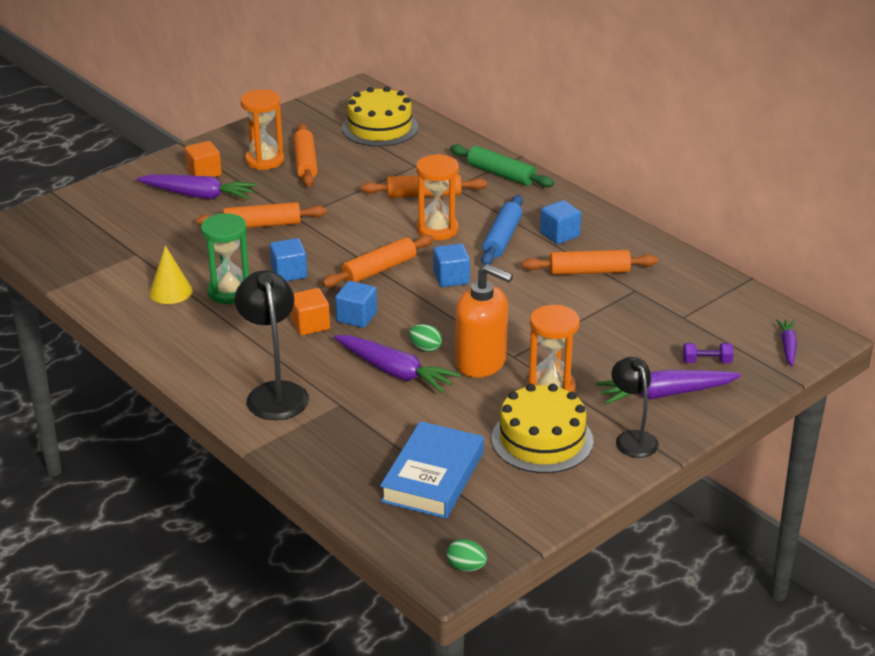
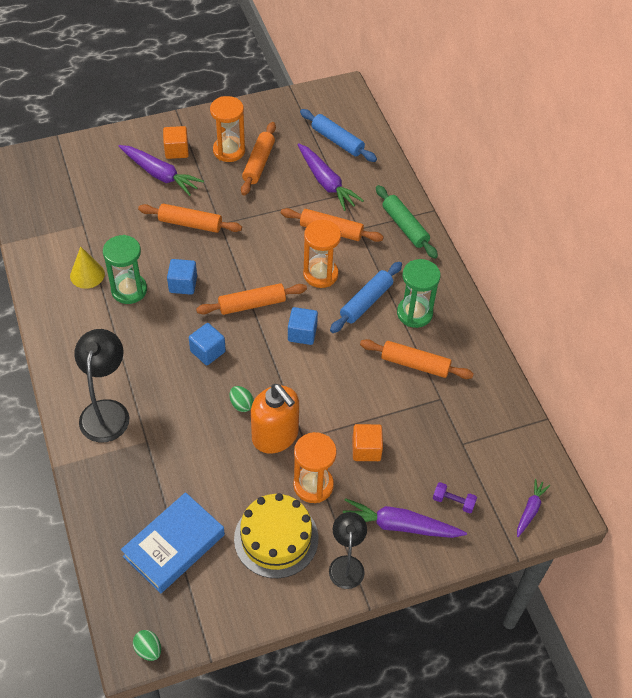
camera: 20 degrees right, 20 degrees up
orange cube [290,288,330,336] -> orange cube moved to [352,424,383,461]
purple carrot [334,335,461,393] -> purple carrot moved to [298,143,364,211]
yellow cake [342,86,418,147] -> blue rolling pin [300,109,377,162]
blue cube [540,200,581,244] -> green hourglass [397,259,441,328]

